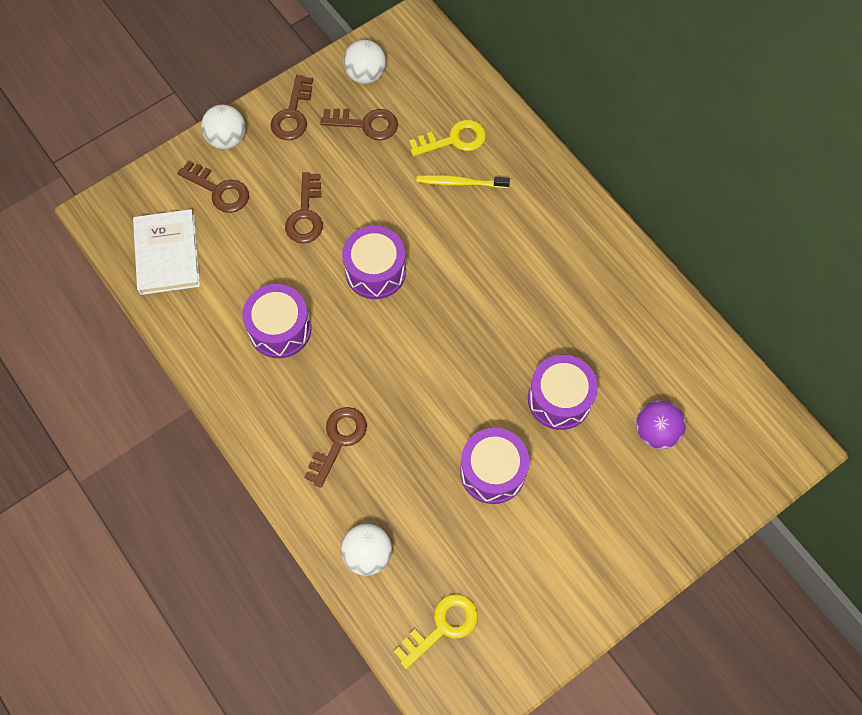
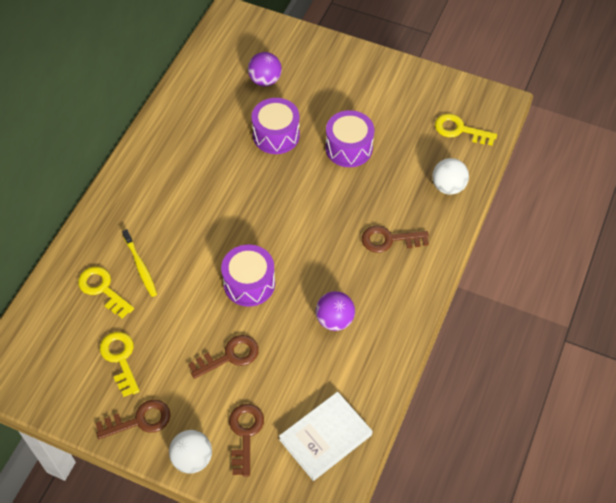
camera: 120 degrees left, 10 degrees down
purple drum [242,284,311,358] -> purple ball [316,291,355,331]
brown key [320,109,398,140] -> yellow key [100,332,140,397]
white ball [343,40,386,84] -> none

